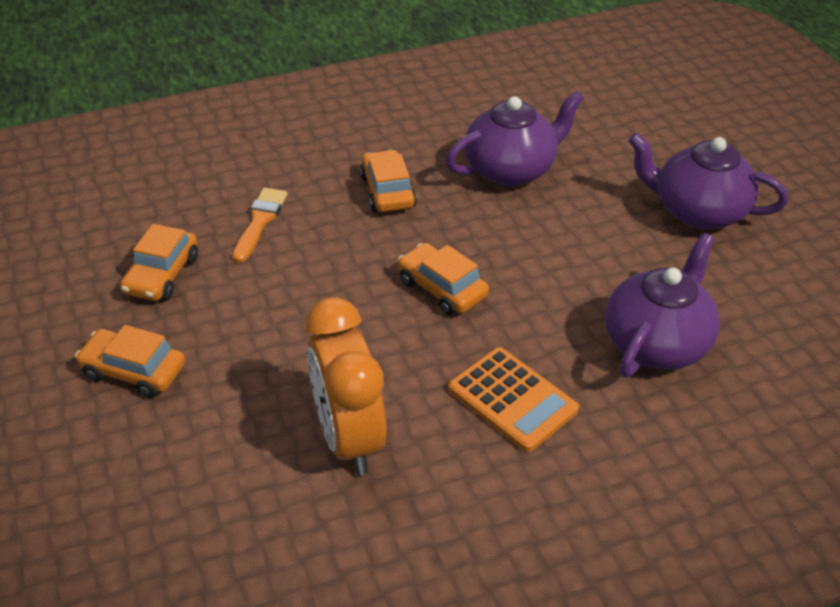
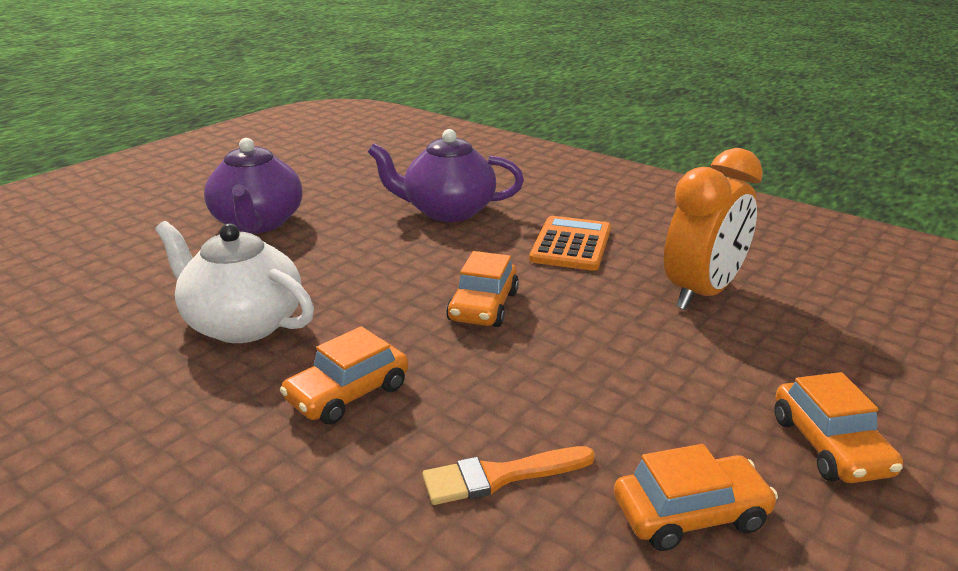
camera: 120 degrees left, 15 degrees down
purple teapot [446,91,584,186] -> white teapot [155,221,314,343]

